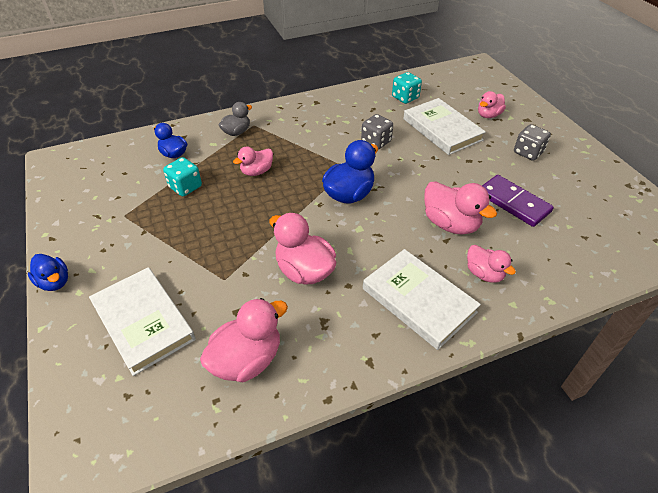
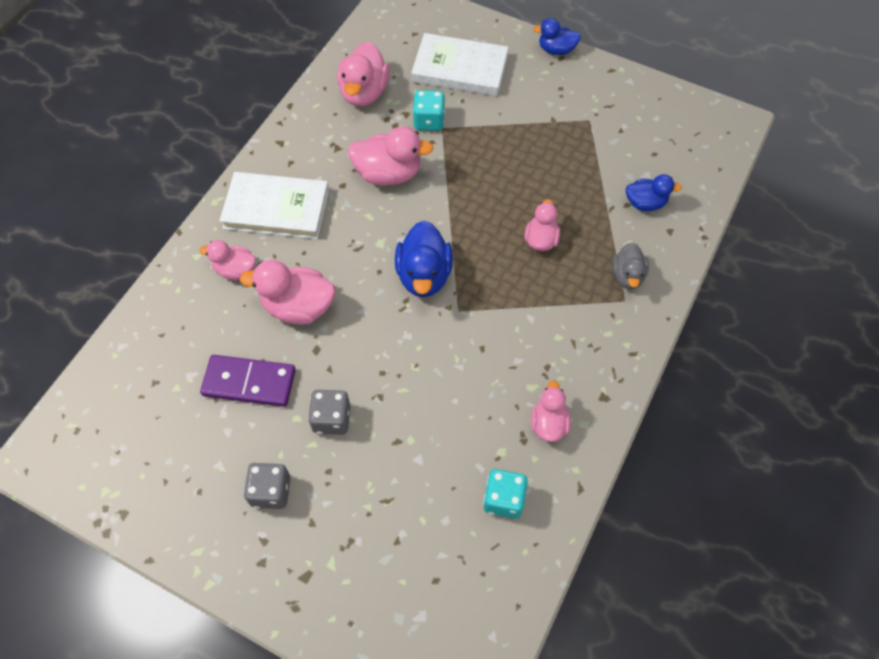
camera: 140 degrees right, 15 degrees up
turquoise dice [163,157,202,196] -> turquoise dice moved to [413,90,445,131]
grey dice [361,114,393,149] -> grey dice moved to [308,390,351,435]
white book [403,98,486,155] -> none
pink duck [478,91,506,118] -> pink duck moved to [531,380,571,442]

